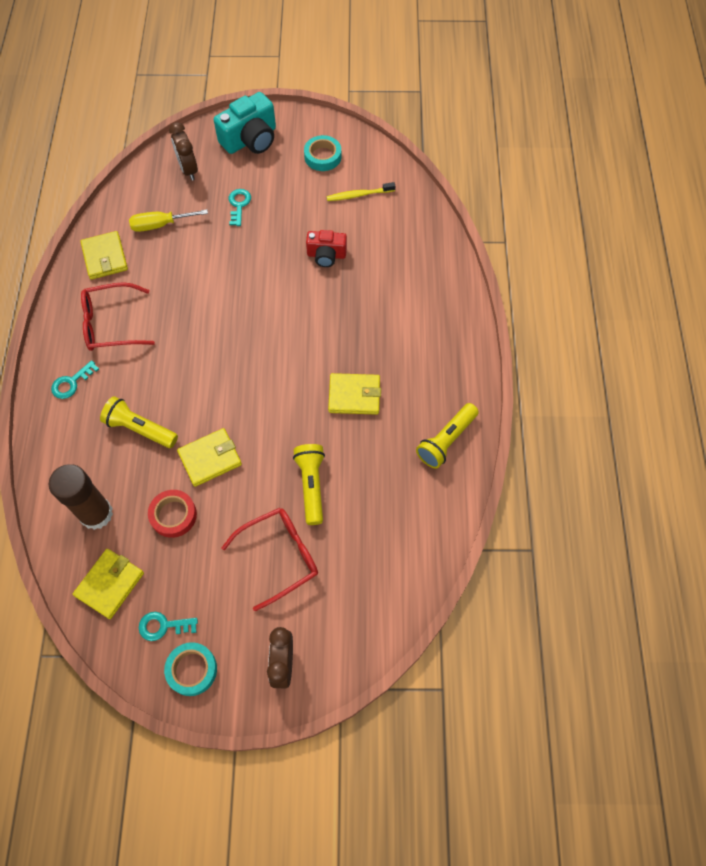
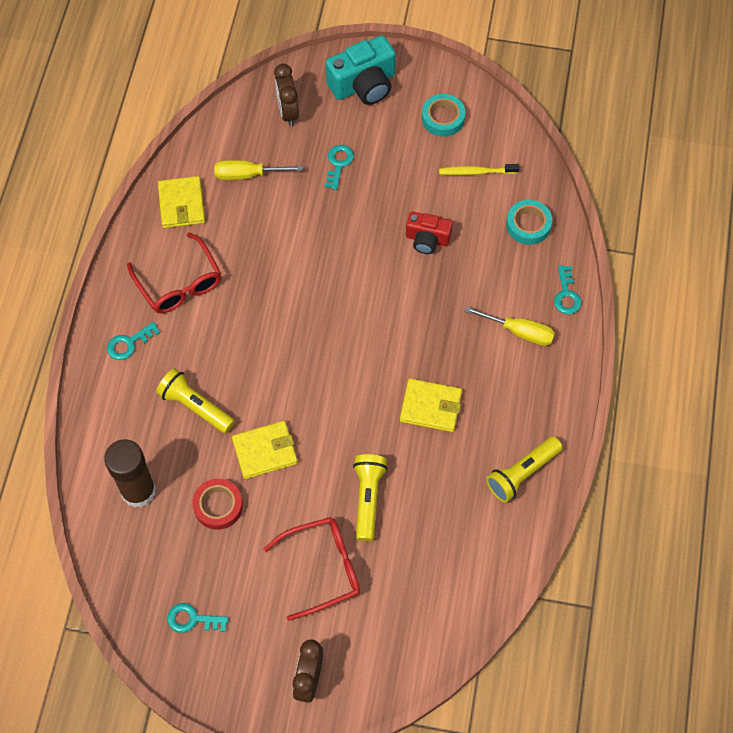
camera: 10 degrees right, 0 degrees up
yellow wallet [73,549,144,619] -> none
red glasses [81,282,155,351] -> red glasses turned 120 degrees counterclockwise [127,232,221,313]
turquoise tape [164,642,217,696] -> turquoise tape moved to [506,200,552,245]
none -> yellow screwdriver [465,306,555,346]
none -> turquoise key [554,265,582,314]

